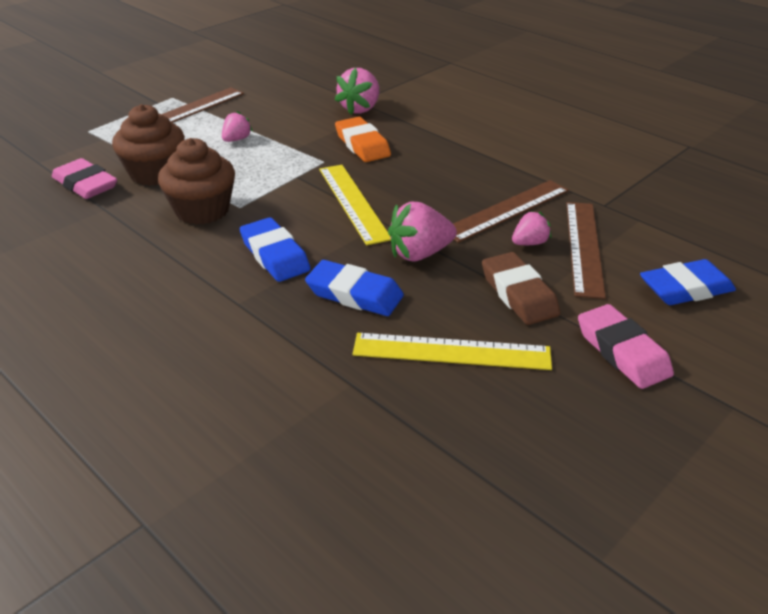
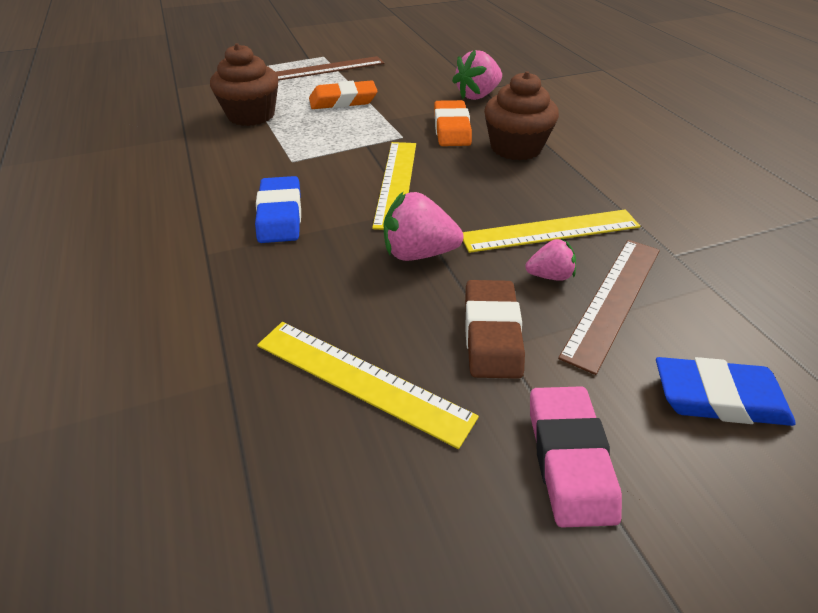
camera: 25 degrees right, 5 degrees up
pink eraser [52,158,117,199] -> none
brown cupcake [158,138,235,225] -> brown cupcake moved to [484,71,559,160]
pink strawberry [222,111,253,142] -> orange eraser [309,81,378,109]
blue eraser [305,260,404,316] -> none
brown ruler [453,180,569,243] -> yellow ruler [463,210,640,253]

